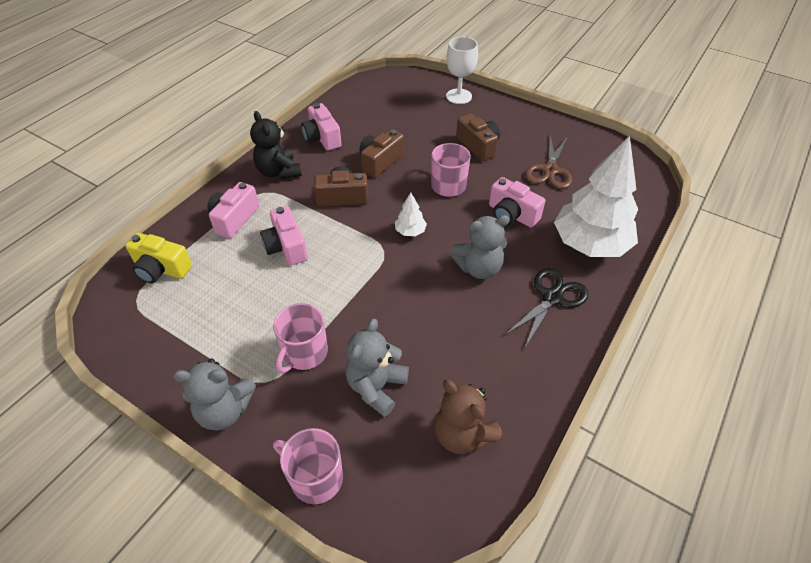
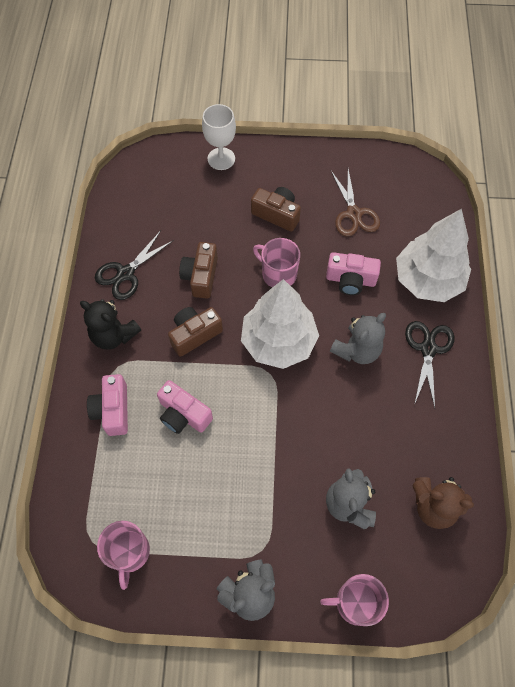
camera: 30 degrees left, 15 degrees up
yellow camera [126,233,192,284] -> none
pink mug [273,303,328,373] -> pink mug moved to [97,521,150,590]
pink camera [301,103,342,151] -> black scissors [95,231,174,300]
white tree [395,192,427,236] -> white tree [241,279,319,369], size x2.45

